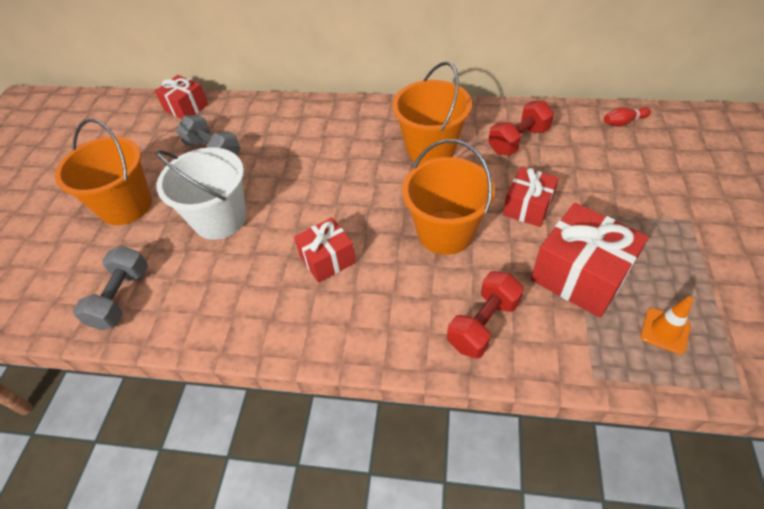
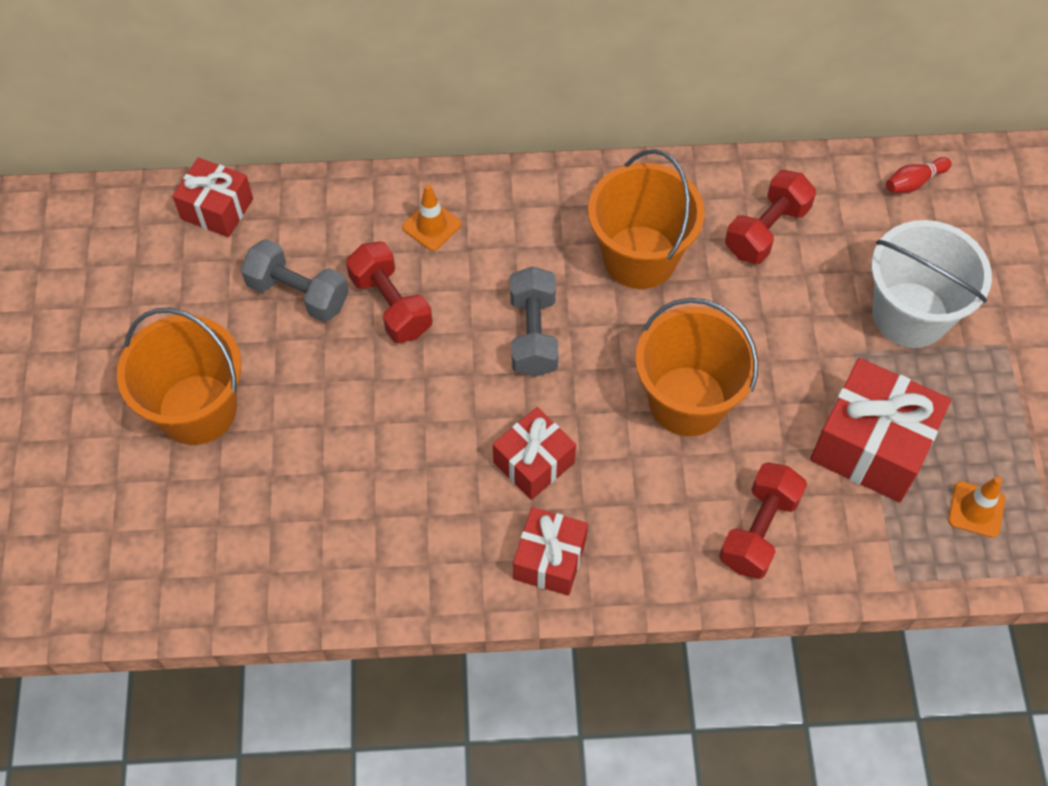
camera: 15 degrees left, 10 degrees up
grey dumbbell [73,246,148,331] -> grey dumbbell moved to [510,266,558,377]
white bucket [156,147,247,240] -> white bucket moved to [871,220,992,348]
red gift [503,167,559,227] -> red gift moved to [513,507,588,596]
none -> red dumbbell [346,242,432,343]
none -> orange traffic cone [402,184,461,251]

